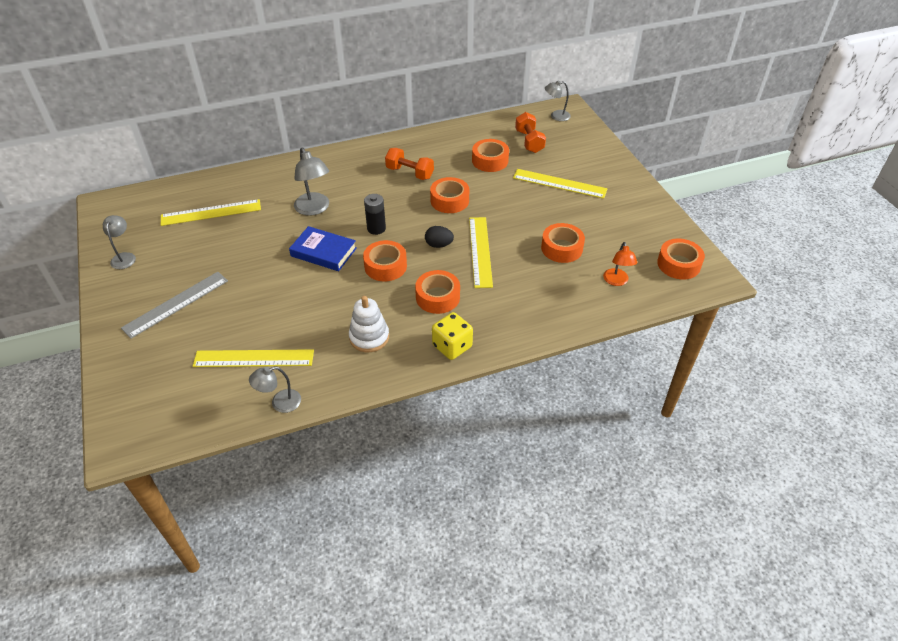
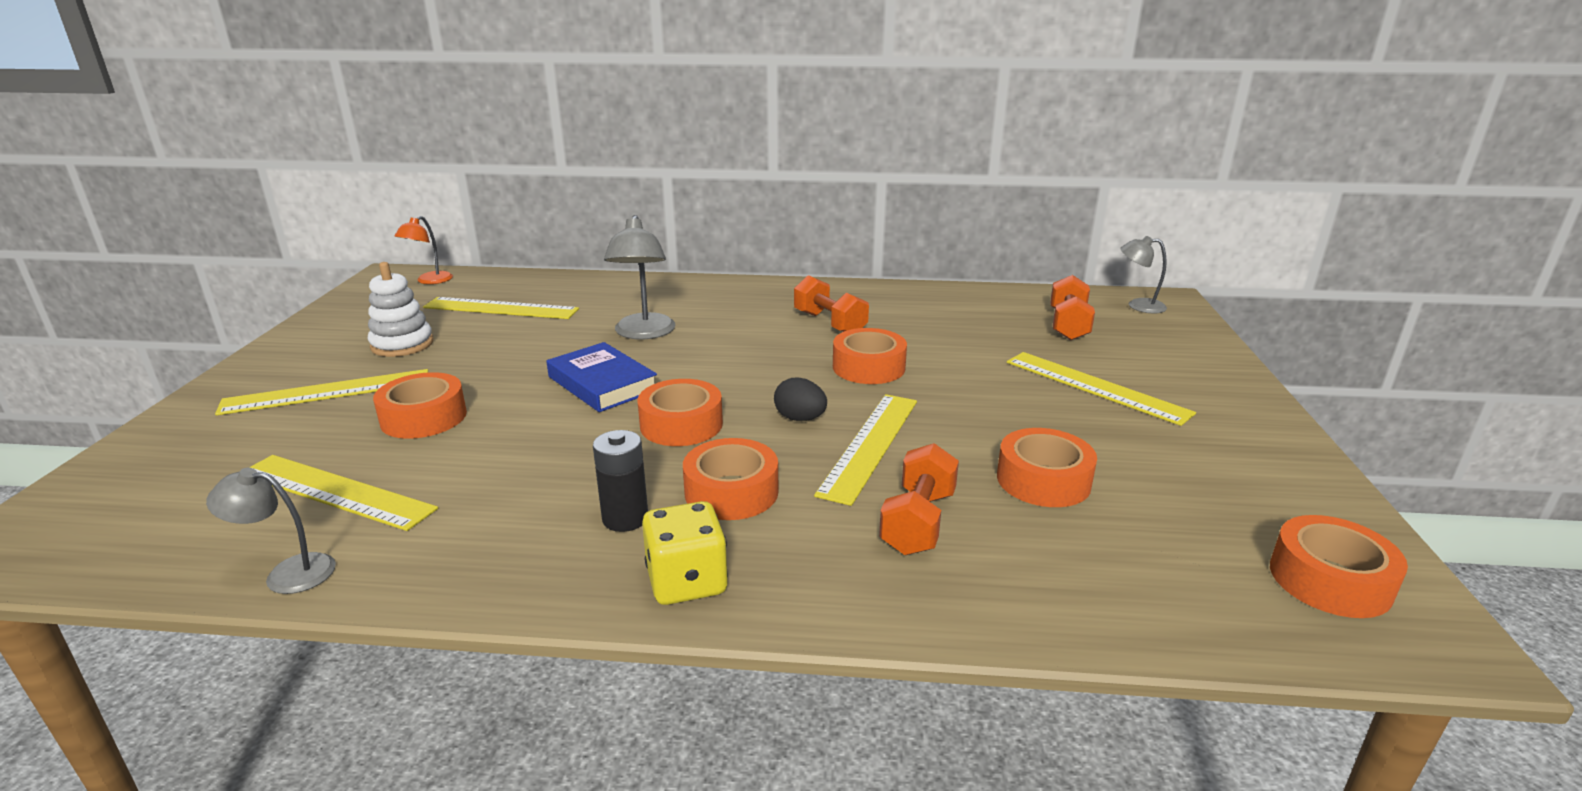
camera: 25 degrees right, 20 degrees down
grey lamp [103,215,136,269] -> none
grey ruler [121,272,228,339] -> yellow ruler [215,369,428,416]
white stacking toy [349,296,389,352] -> white stacking toy moved to [368,262,434,357]
black battery [364,194,386,235] -> black battery moved to [593,430,648,532]
orange tape [472,139,509,172] -> orange tape moved to [373,372,467,439]
orange lamp [603,242,637,286] -> orange lamp moved to [394,216,453,284]
none -> orange dumbbell [879,443,959,555]

